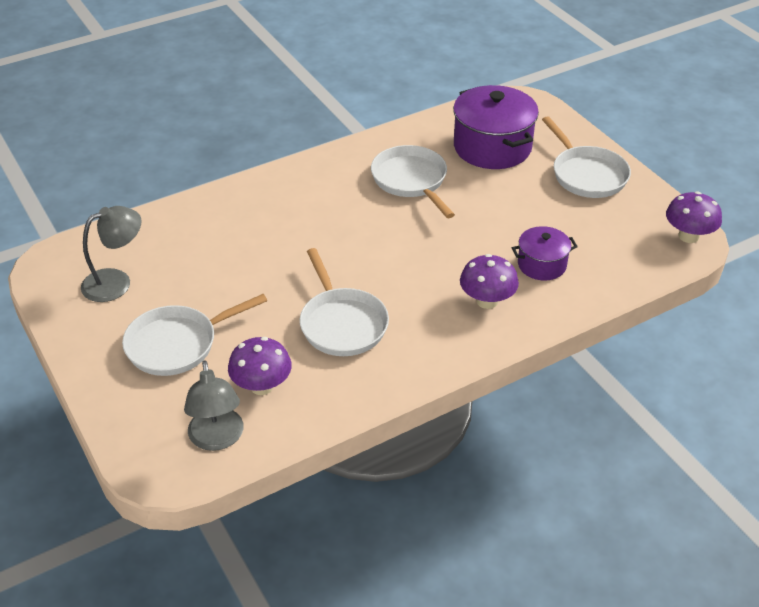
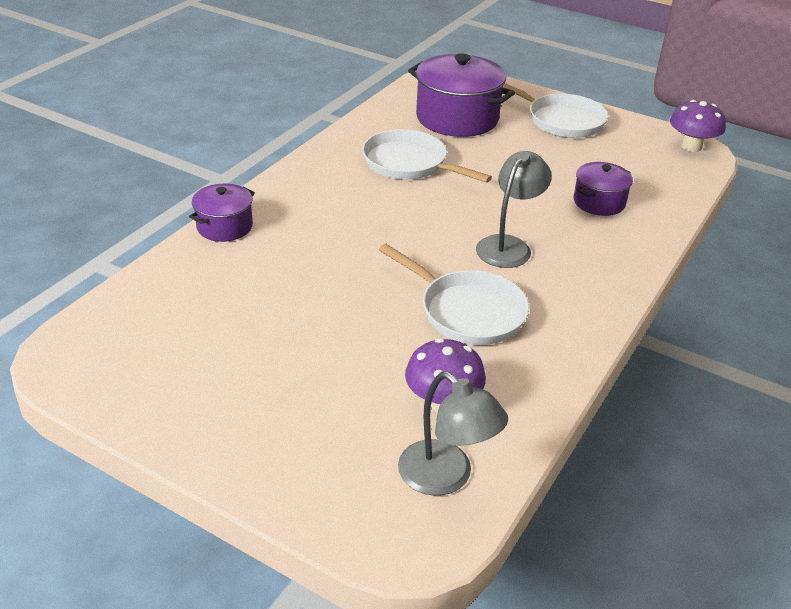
camera: 30 degrees left, 5 degrees down
grey lamp [81,206,142,302] -> grey lamp moved to [476,151,552,268]
white pan [122,294,267,376] -> none
purple mushroom [460,254,519,309] -> none
none -> purple pot [189,183,255,242]

